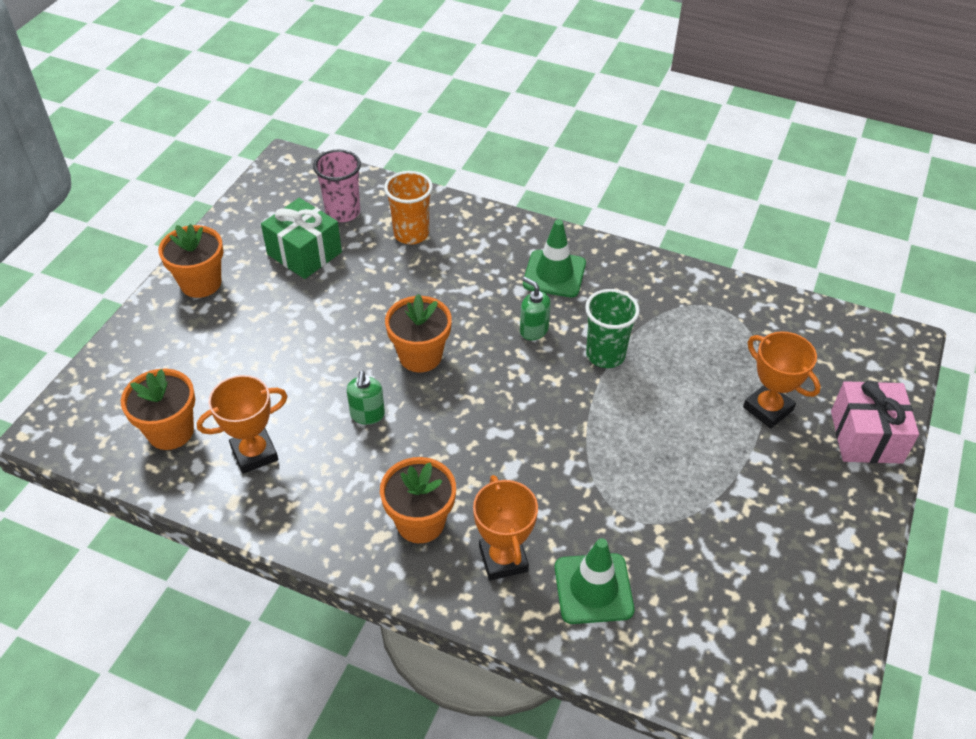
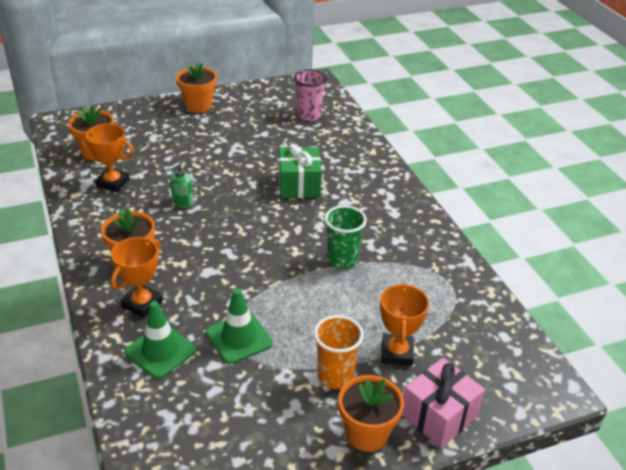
camera: 45 degrees right, 10 degrees down
green gift [261,198,342,279] -> green gift moved to [279,144,322,198]
orange cup [384,171,433,245] -> orange cup moved to [314,315,364,389]
orange flower pot [385,294,452,372] -> orange flower pot moved to [338,375,404,452]
green soap dispenser [520,277,551,340] -> none
green traffic cone [523,219,586,298] -> green traffic cone moved to [206,288,273,364]

